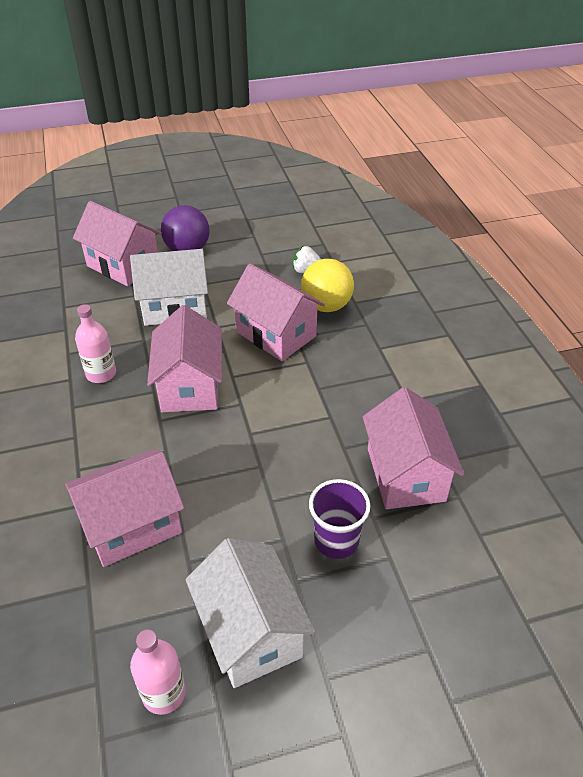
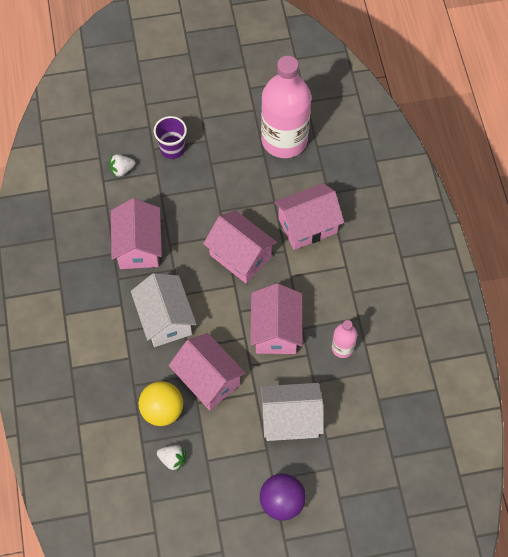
camera: 175 degrees left, 20 degrees up
pink house [73,201,162,286] -> pink house moved to [203,210,277,283]
pink bottle [130,629,186,715] -> pink bottle [261,56,311,158], size x2.23
white house [185,538,315,688] -> white house moved to [131,273,196,347]
purple cup [309,479,370,559] -> purple cup moved to [154,116,187,159]
none -> white strawberry [109,154,135,177]

